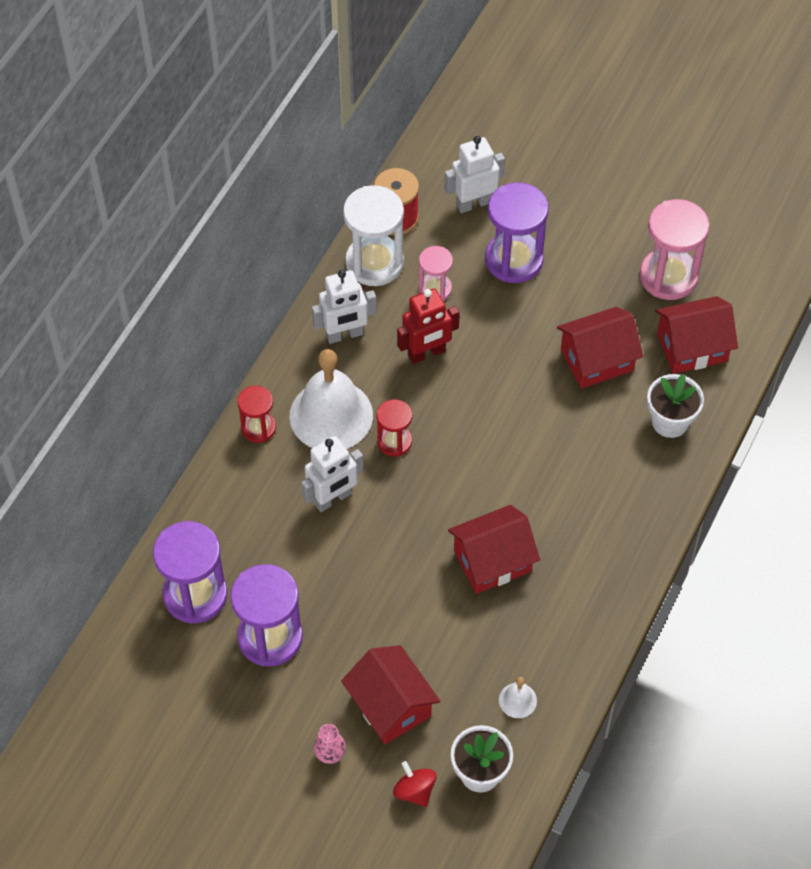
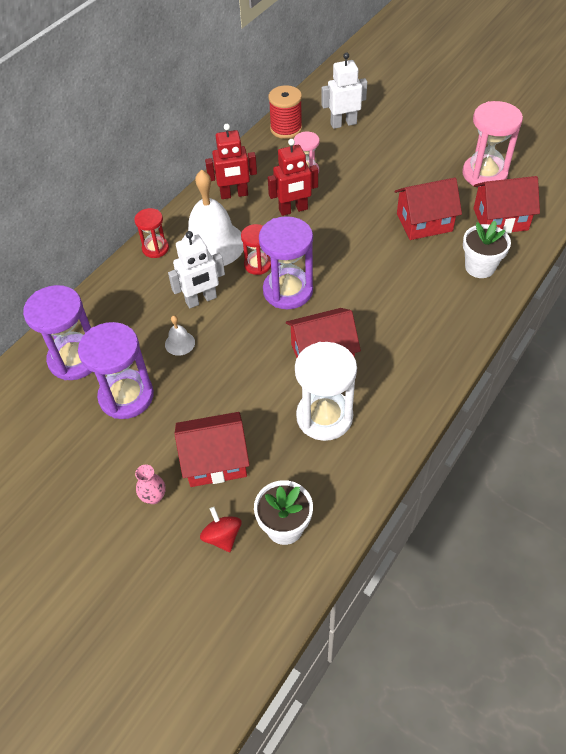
camera: 10 degrees right, 5 degrees down
white robot [312,270,377,344] -> red robot [205,124,257,199]
red house [341,645,440,745] -> red house turned 75 degrees counterclockwise [174,412,250,487]
white hourglass [343,185,404,286] -> white hourglass moved to [295,342,357,441]
purple hourglass [485,182,549,283] -> purple hourglass moved to [259,216,313,309]
white bell [499,677,537,718] -> white bell moved to [165,315,195,356]

